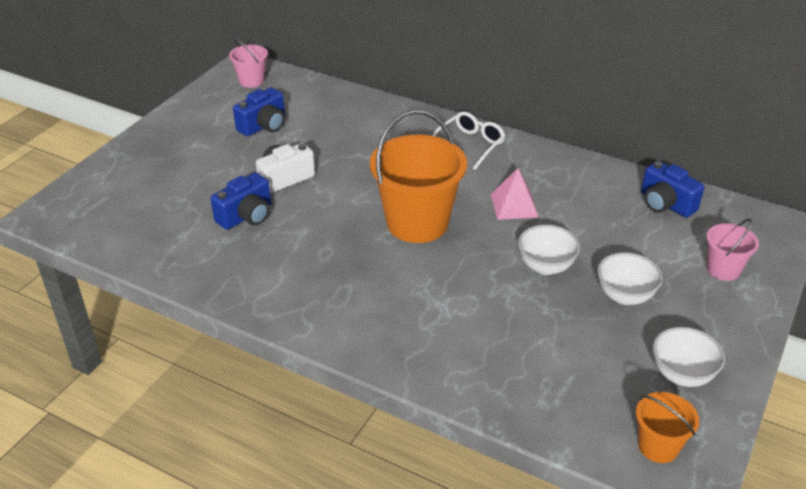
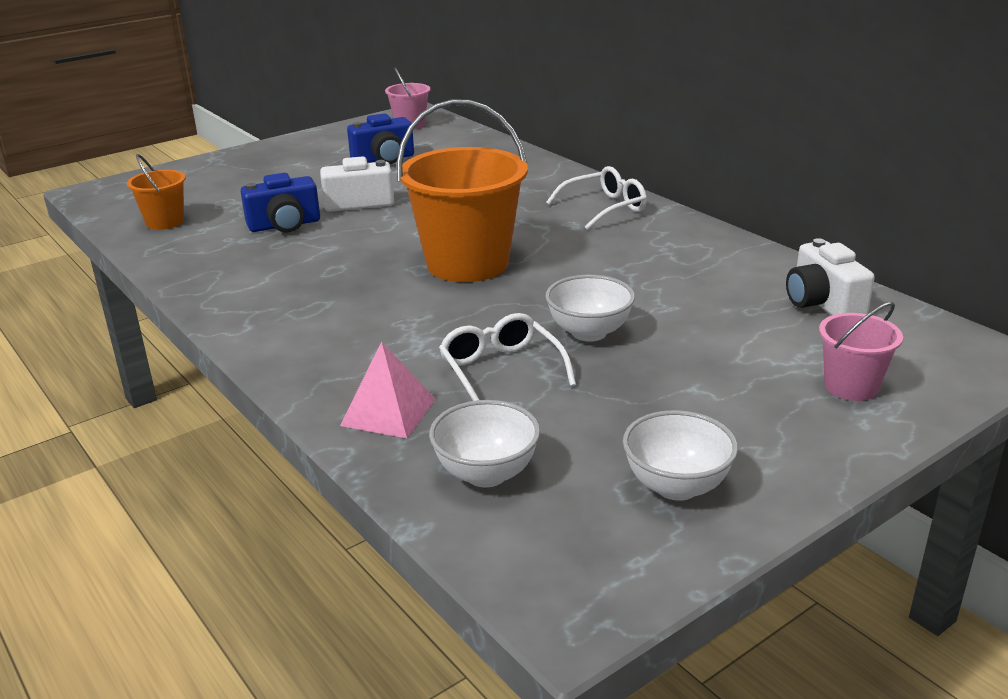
camera: 25 degrees right, 10 degrees down
pink pyramid [491,168,538,220] -> pink pyramid moved to [340,342,436,438]
white bowl [597,252,663,305] -> white bowl moved to [429,400,540,487]
orange bucket [636,392,699,463] -> orange bucket moved to [127,154,186,230]
blue camera [641,161,705,218] -> white camera [786,238,875,315]
none -> white glasses [439,313,576,401]

